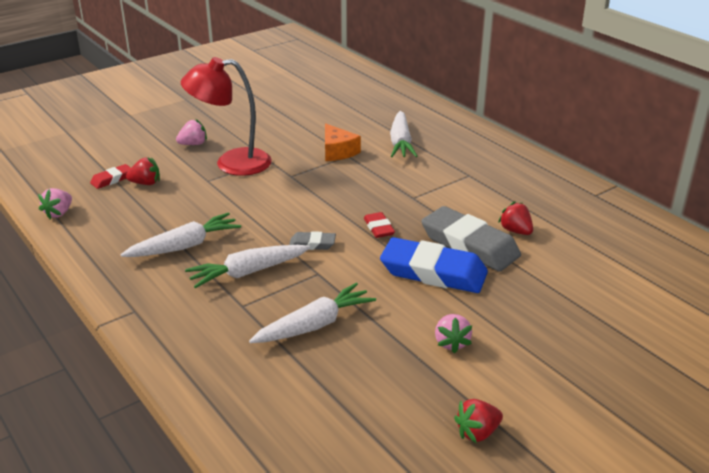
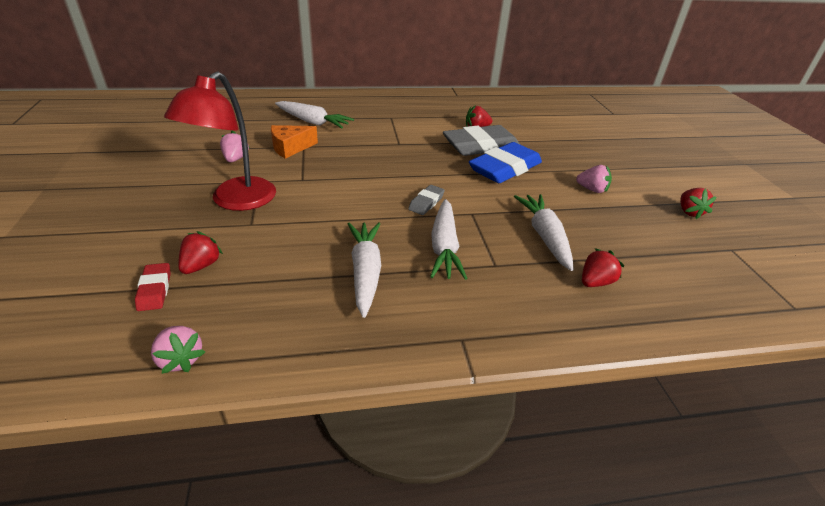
camera: 65 degrees left, 5 degrees up
pink strawberry [176,119,207,145] -> pink strawberry moved to [220,131,250,162]
orange cheese [325,123,361,161] -> orange cheese turned 150 degrees clockwise [271,125,318,159]
red eraser [364,212,395,238] -> none
none -> red strawberry [582,248,624,287]

